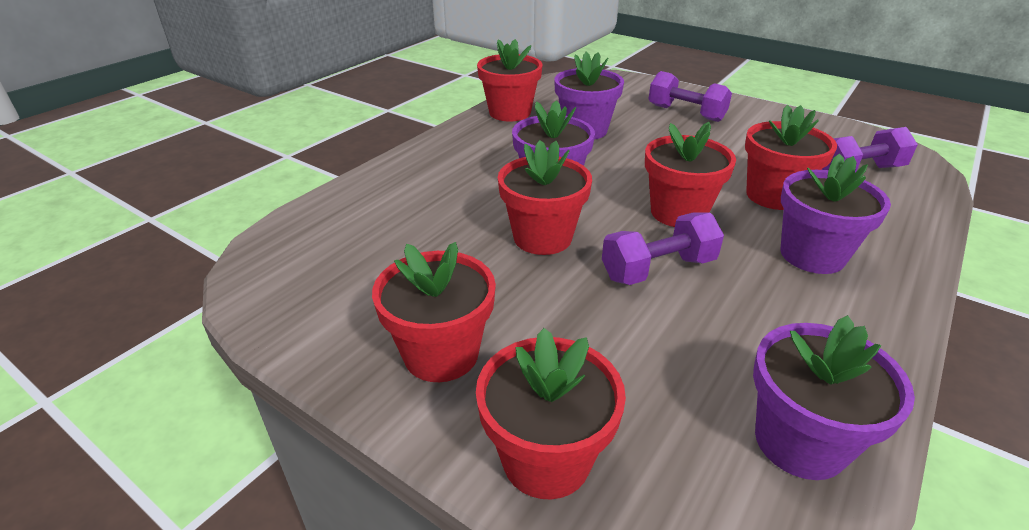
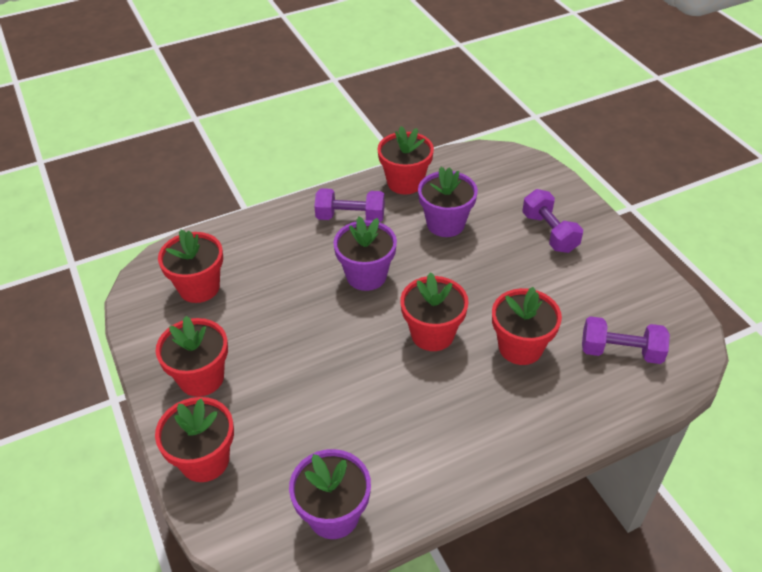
camera: 30 degrees right, 10 degrees up
red flower pot [498,140,592,255] -> red flower pot moved to [158,230,223,303]
purple dumbbell [602,213,724,285] -> purple dumbbell moved to [314,188,385,222]
purple flower pot [781,154,891,274] -> none

